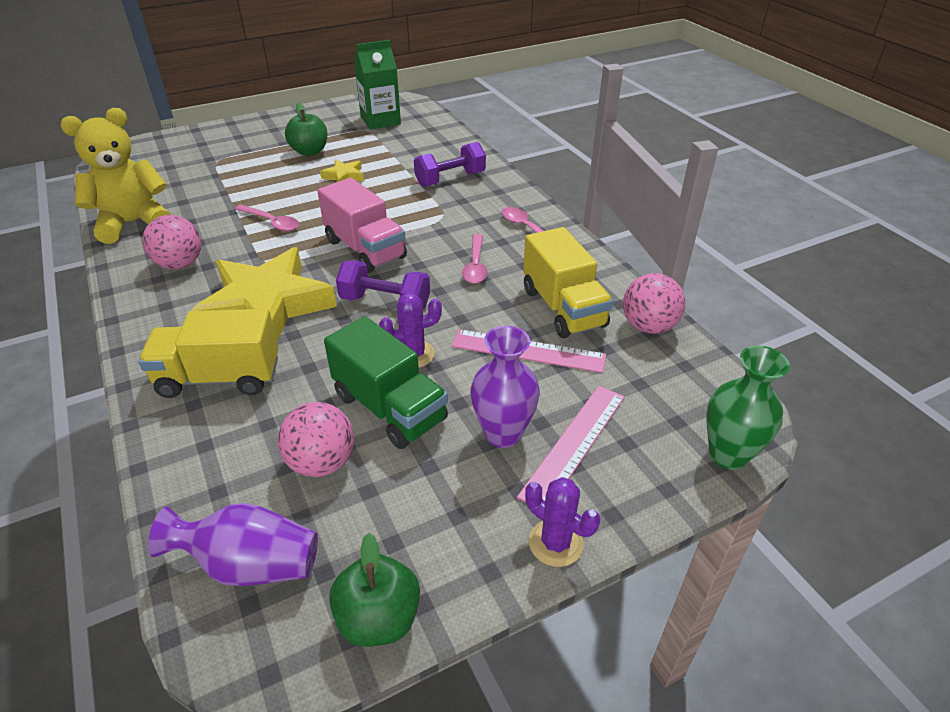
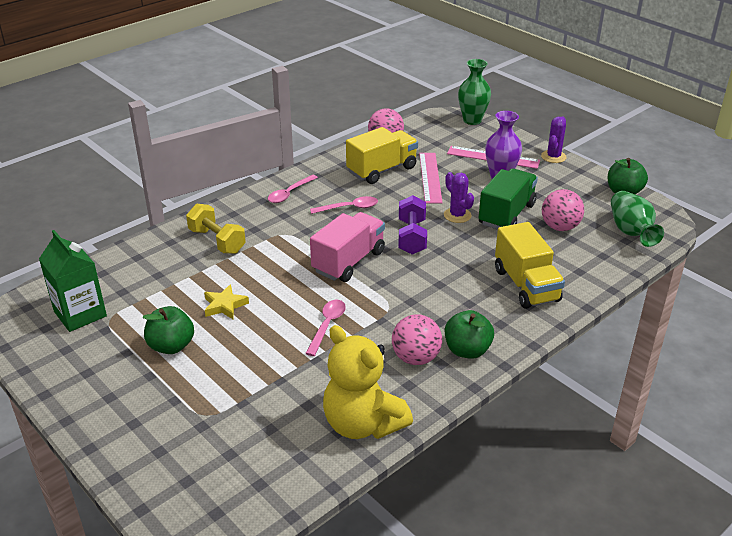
camera: 105 degrees left, 5 degrees down
purple vase [148,503,318,586] -> green vase [611,191,664,247]
yellow star [190,247,337,341] -> none
purple dumbbell [414,142,486,187] -> yellow dumbbell [186,204,246,254]
none -> green apple [445,310,494,359]

